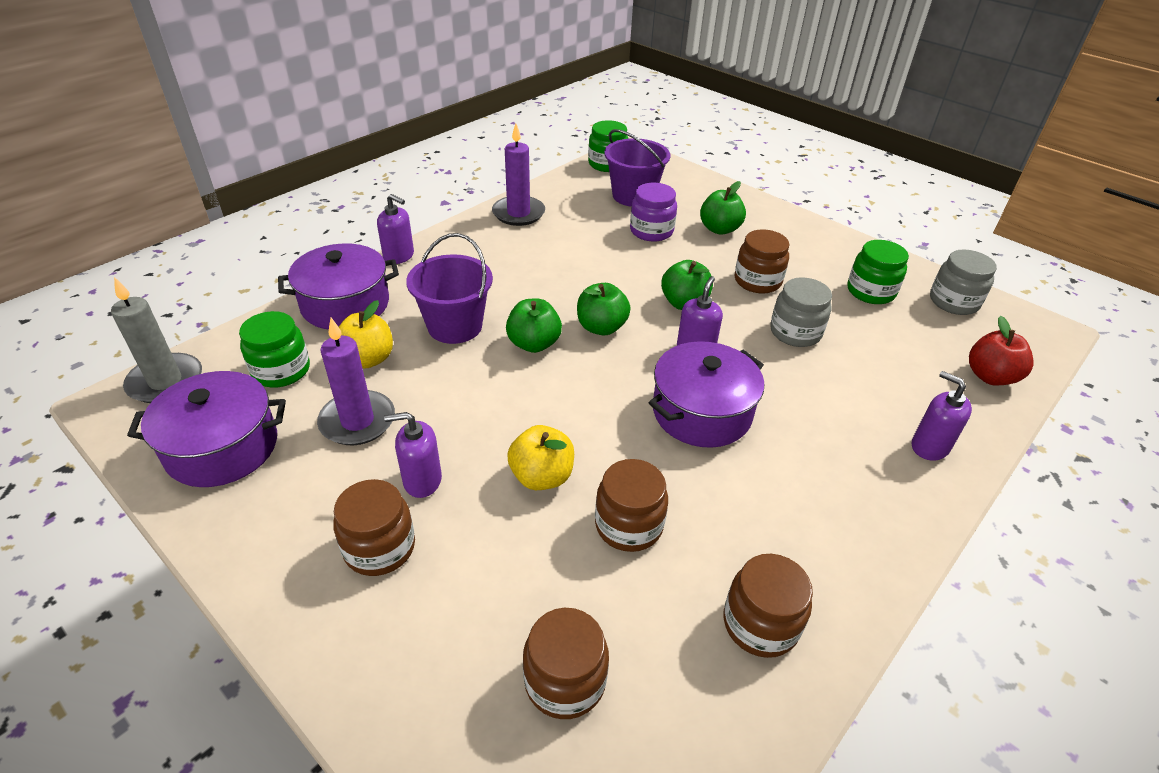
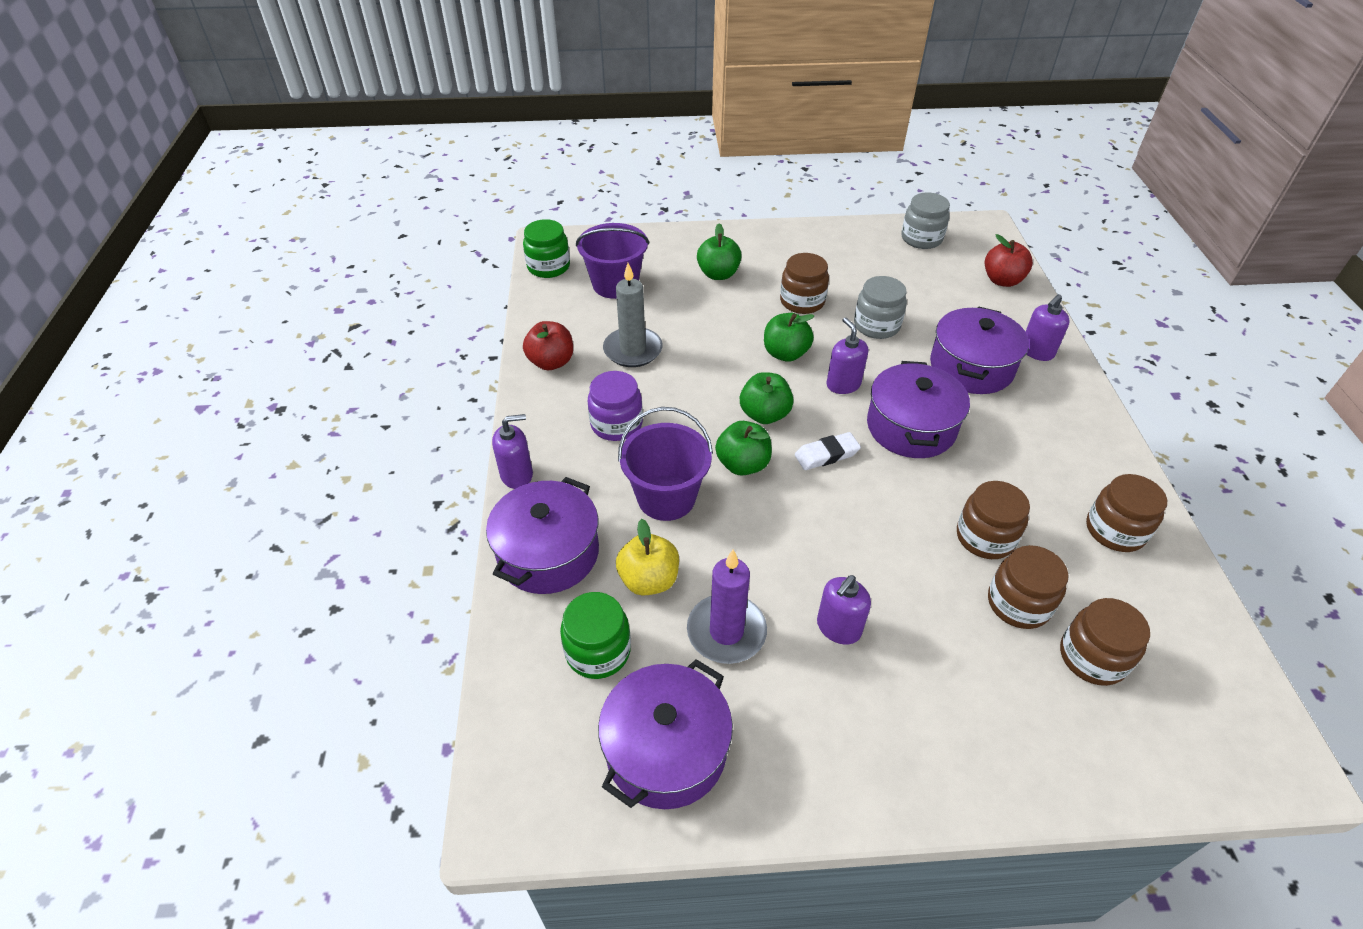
camera: 45 degrees left, 5 degrees up
grey candle [111,277,202,403] -> grey candle moved to [603,263,662,367]
brown jar [333,479,415,576] -> brown jar moved to [988,545,1069,629]
purple candle [492,124,545,226] -> red apple [523,321,573,370]
yellow apple [507,425,574,490] -> none
purple jar [630,183,677,242] -> purple jar moved to [588,371,643,441]
green jar [847,240,909,304] -> none
purple soap dispenser [912,371,972,461] -> purple soap dispenser turned 45 degrees counterclockwise [1025,294,1070,361]
none -> white eraser [795,432,861,470]
none -> purple pot [930,306,1029,394]

